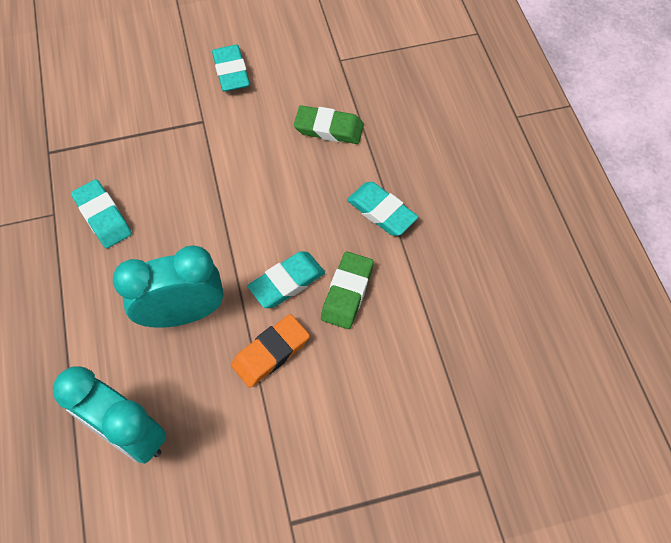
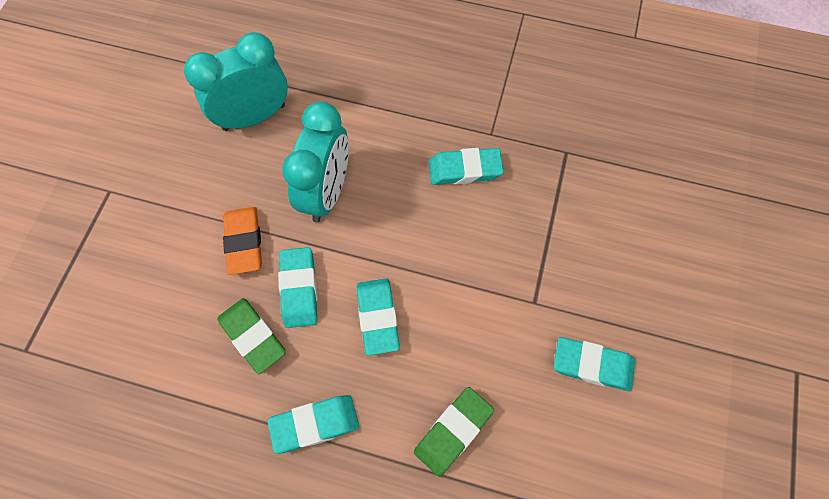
camera: 120 degrees right, 5 degrees up
none -> turquoise eraser [357,278,400,356]

